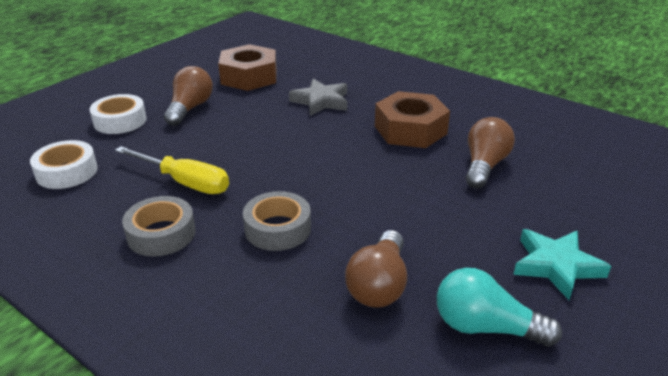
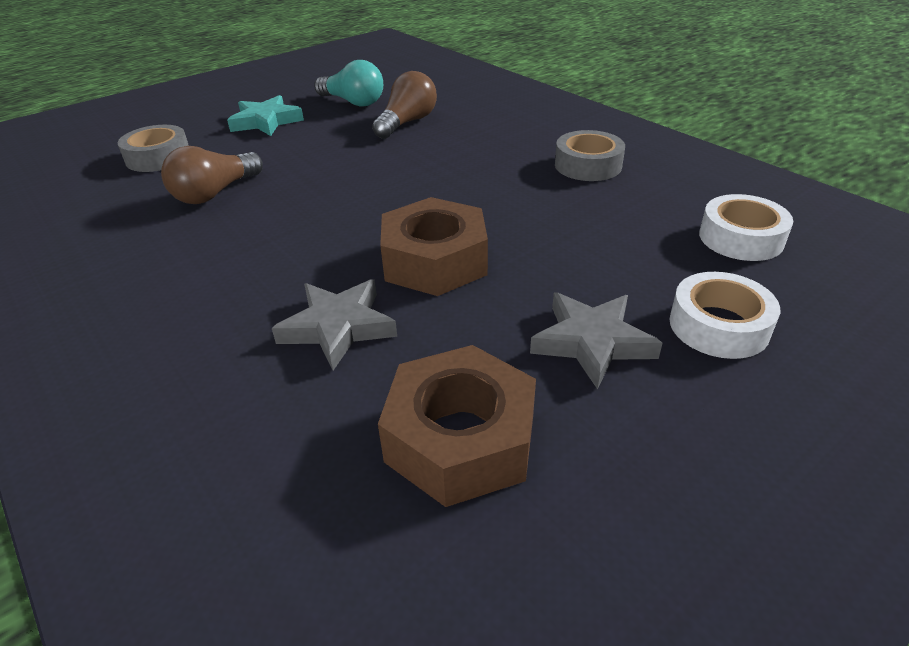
camera: 165 degrees left, 5 degrees up
yellow screwdriver [115,146,229,194] -> none
brown light bulb [164,66,213,126] -> grey star [530,293,662,389]
grey tape [243,191,311,251] -> grey tape moved to [118,125,189,172]
brown nut [375,91,450,148] -> brown nut moved to [380,197,488,296]

